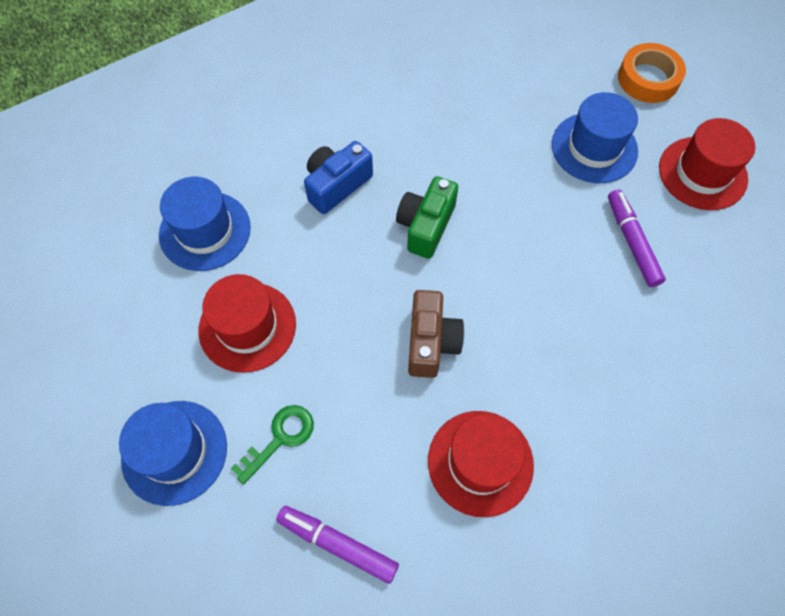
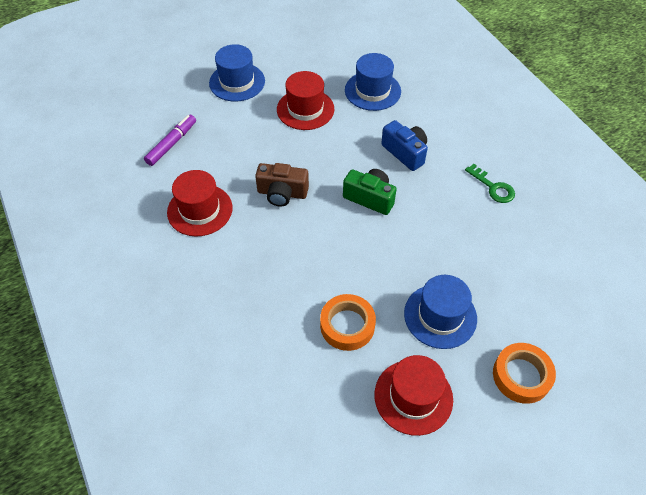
camera: 95 degrees right, 10 degrees down
green key [231,405,314,484] -> green key moved to [465,164,515,203]
purple marker [608,189,666,287] -> orange tape [320,294,376,351]

